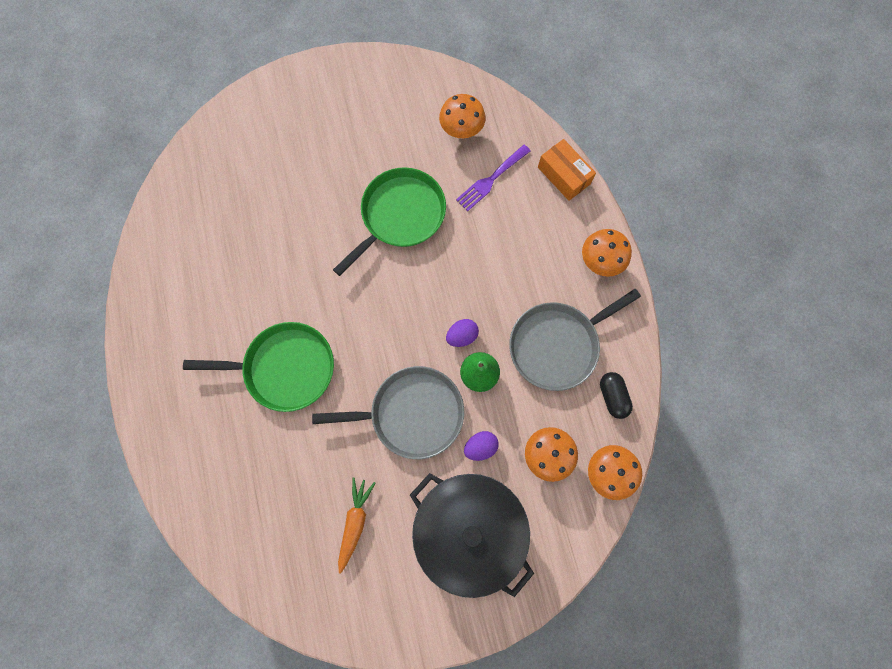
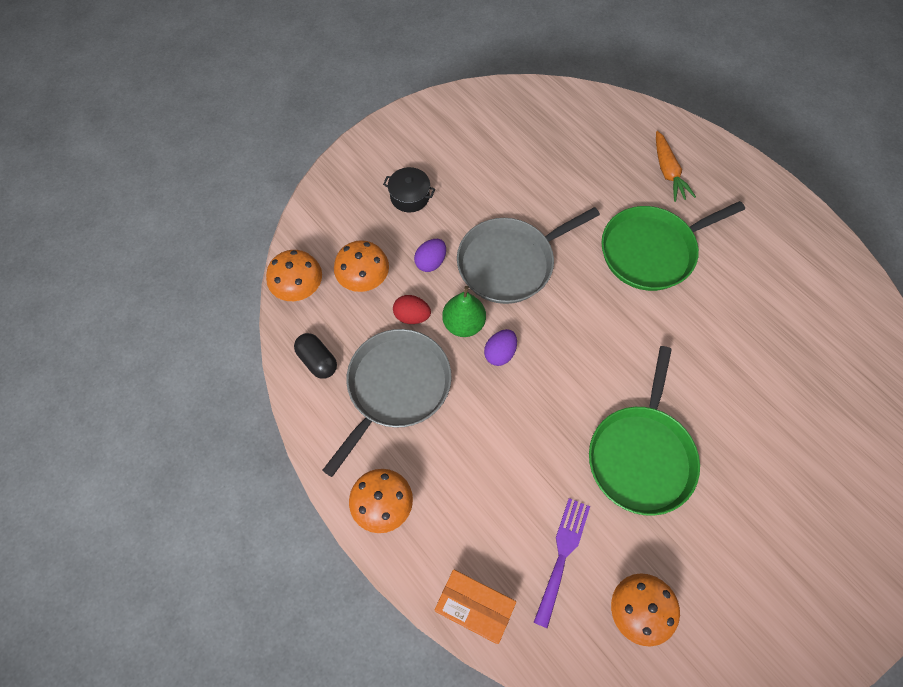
camera: 155 degrees right, 10 degrees down
orange carrot [338,477,375,573] -> orange carrot moved to [656,131,696,202]
black pot [410,473,534,598] -> black pot [383,167,435,212], size x0.40
none -> red egg [393,295,431,324]

